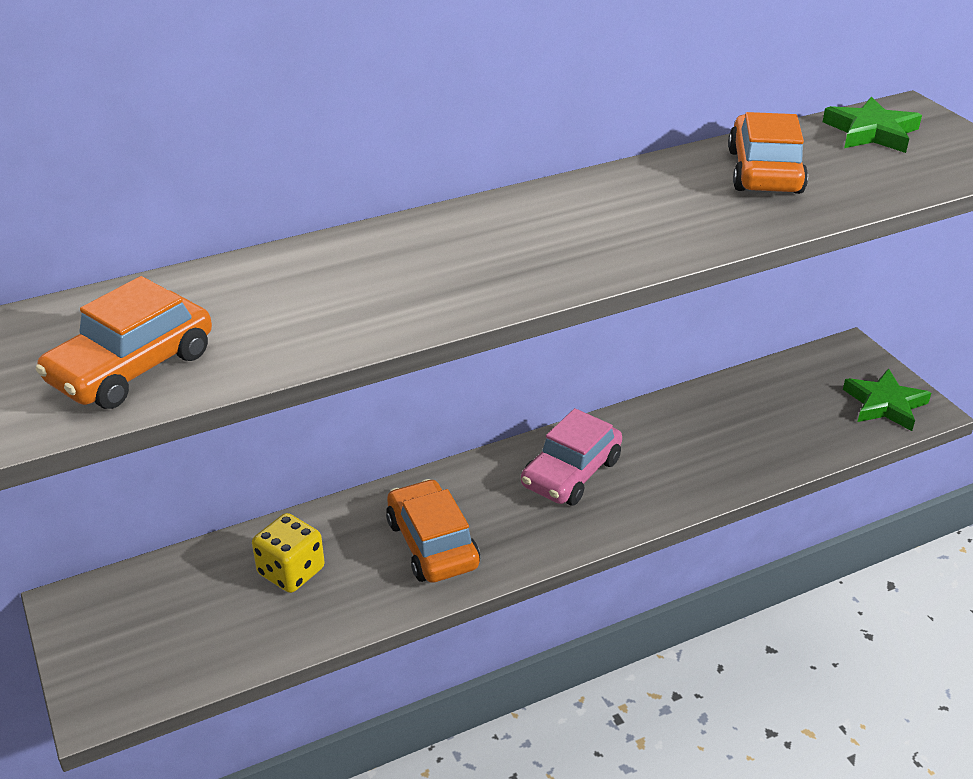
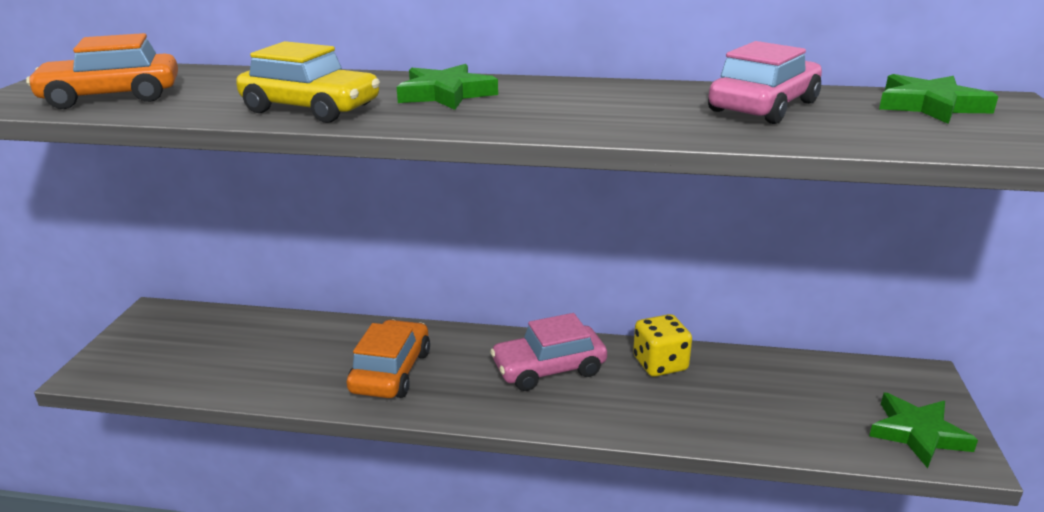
camera: 35 degrees right, 10 degrees down
yellow dice [252,513,325,593] -> yellow dice moved to [633,314,692,377]
orange car [728,112,808,194] -> pink car [708,41,822,124]
none -> yellow car [236,41,380,123]
none -> green star [397,64,498,110]

